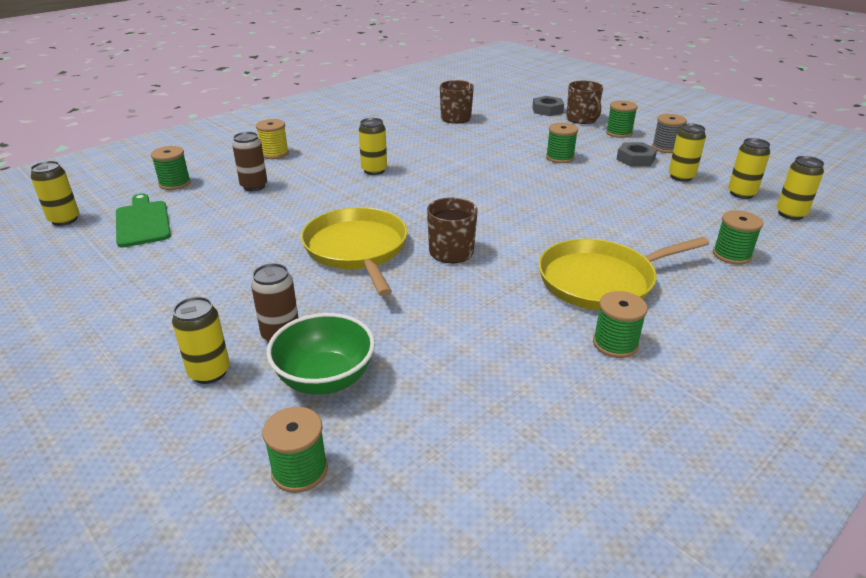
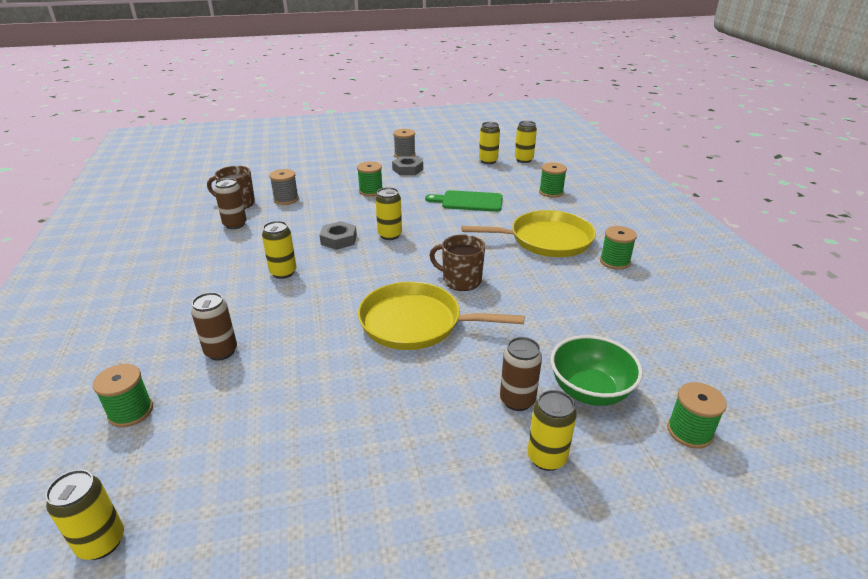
camera: 60 degrees left, 0 degrees up
green cutting board [116,193,171,248] -> green cutting board moved to [425,190,503,212]
yellow spool [256,119,289,159] -> none
grey nut [532,96,564,116] -> grey nut moved to [320,221,357,250]
yellow pan [538,237,709,310] -> yellow pan turned 105 degrees counterclockwise [461,210,596,257]
brown mug [566,81,603,124] -> none
green spool [606,100,638,138] -> none
yellow can [669,123,706,182] -> yellow can moved to [375,187,402,240]
none -> brown can [214,178,247,229]
none -> grey spool [269,169,299,205]

